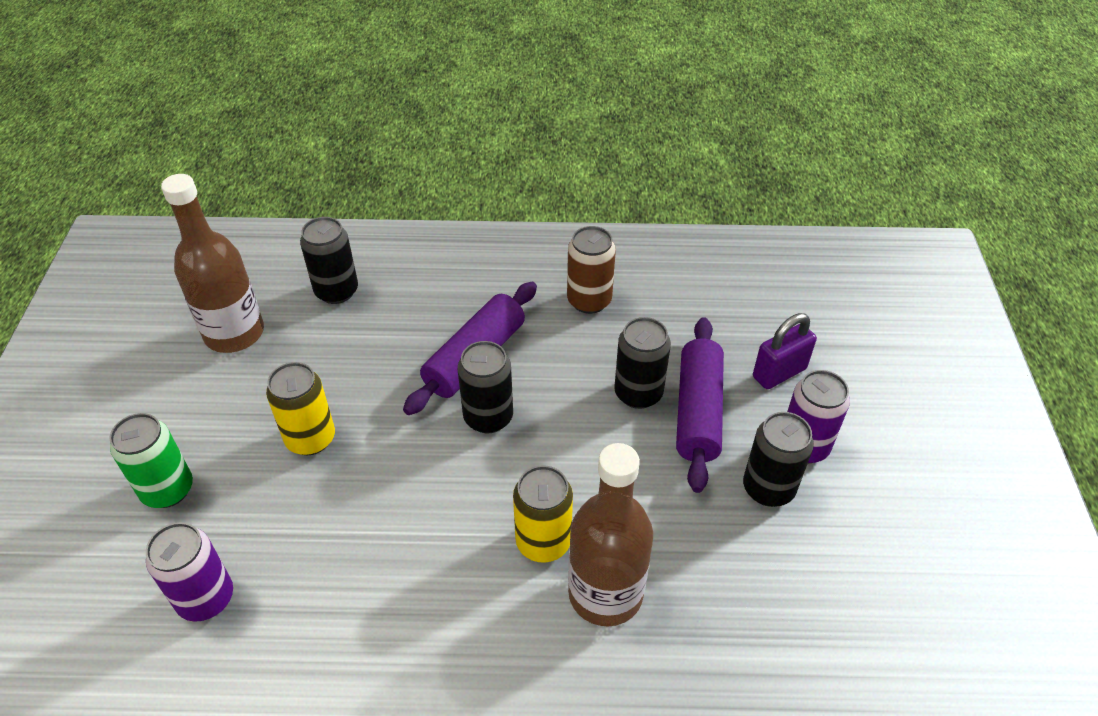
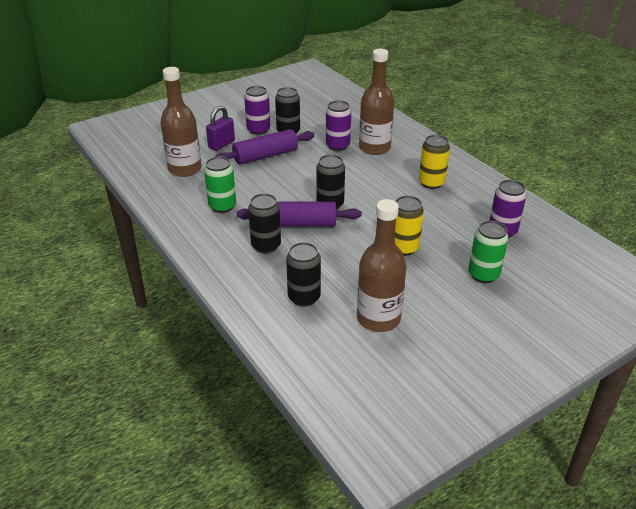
camera: 125 degrees left, 10 degrees down
yellow can [513,465,573,563] -> yellow can moved to [419,135,450,189]
brown can [567,226,616,314] -> green can [204,157,236,213]
black can [614,317,671,409] -> black can moved to [248,193,281,253]
purple padlock [753,313,817,389] -> purple padlock turned 75 degrees counterclockwise [206,105,235,151]
none -> brown bottle [160,67,202,177]
none -> purple can [326,100,351,151]

